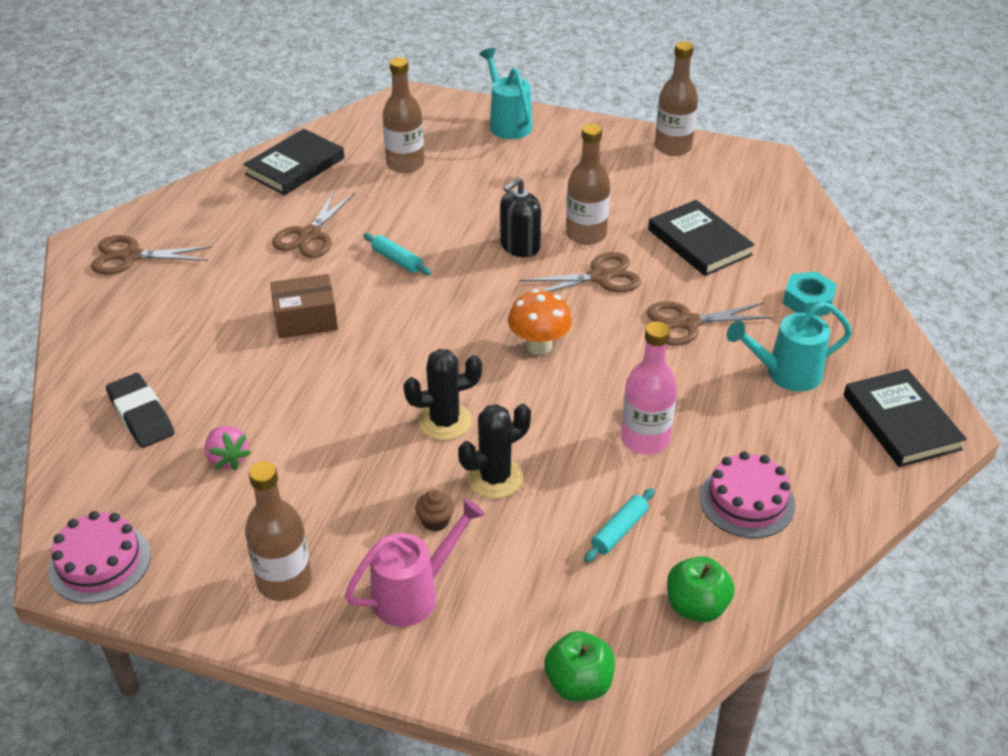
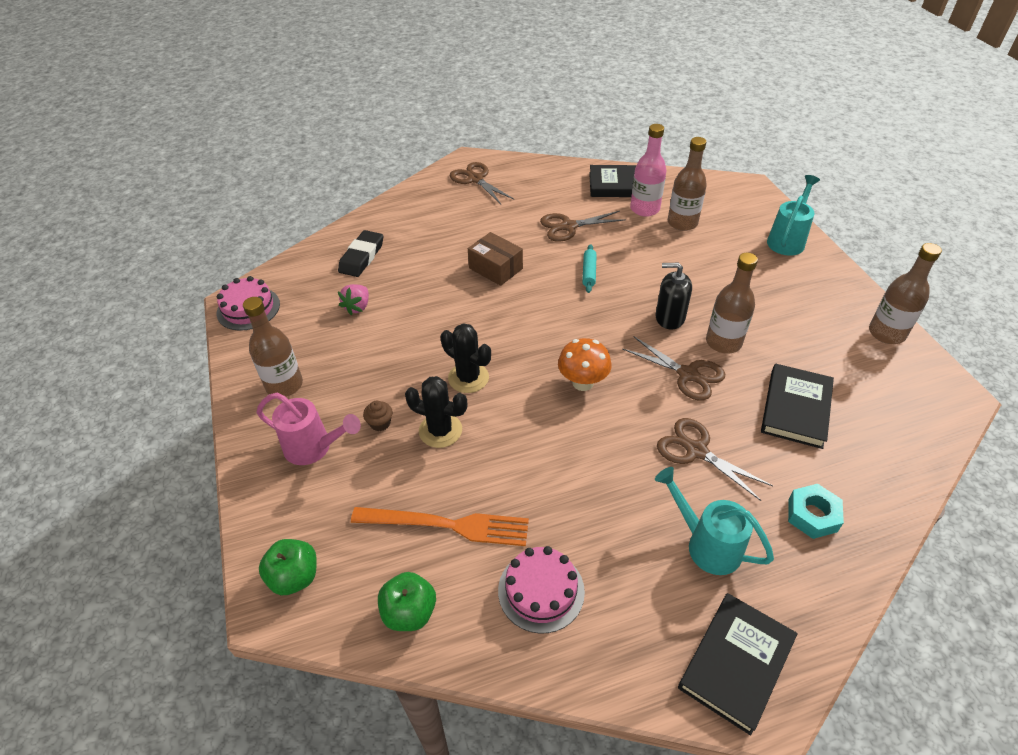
camera: 55 degrees right, 5 degrees up
turquoise rolling pin [584,488,655,562] -> orange fork [351,507,529,546]
pink bottle [621,321,677,455] -> pink bottle moved to [630,124,666,217]

